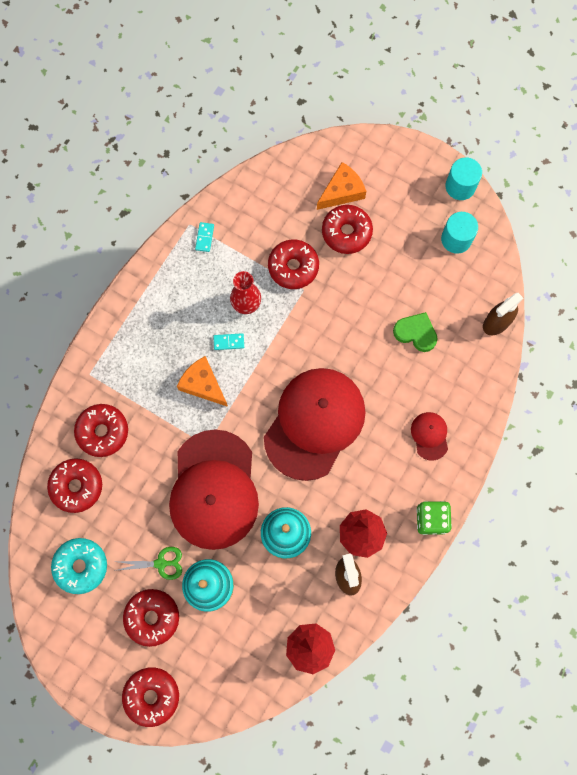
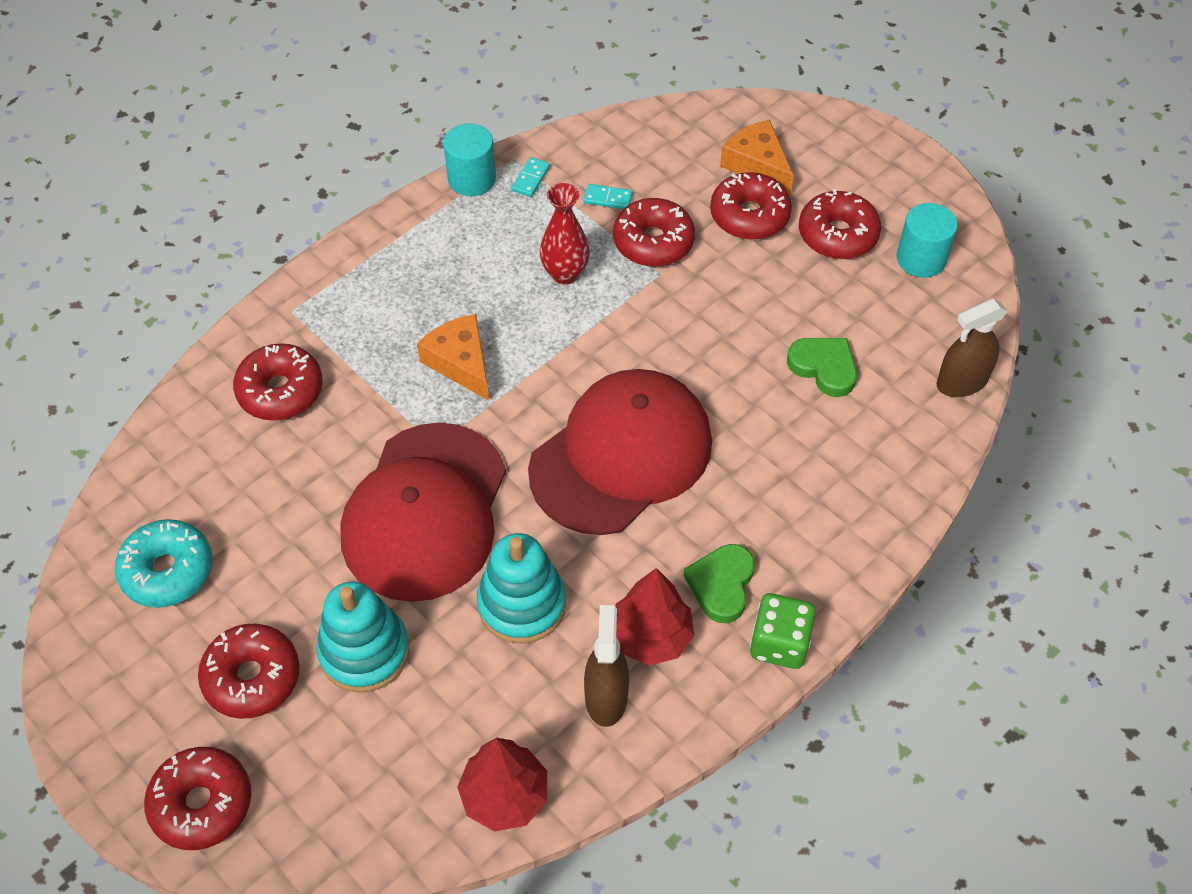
camera: 15 degrees right, 20 degrees down
red donut [47,458,102,513] -> red donut moved to [799,189,881,259]
green scissors [114,547,182,580] -> none
turquoise domino [213,333,244,350] -> turquoise domino moved to [583,184,633,209]
orange cheese [317,162,366,210] -> orange cheese turned 105 degrees counterclockwise [720,120,794,195]
red cap [411,412,448,460] -> none
turquoise cylinder [445,157,482,200] -> turquoise cylinder moved to [443,123,496,196]
none -> green heart [683,544,755,623]

